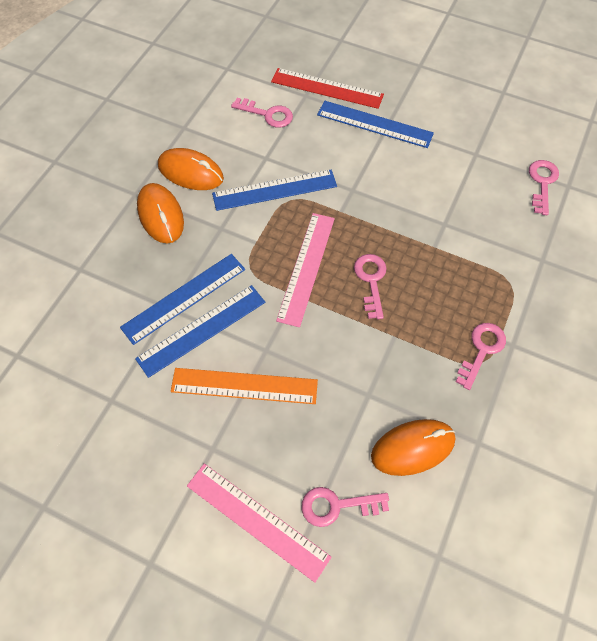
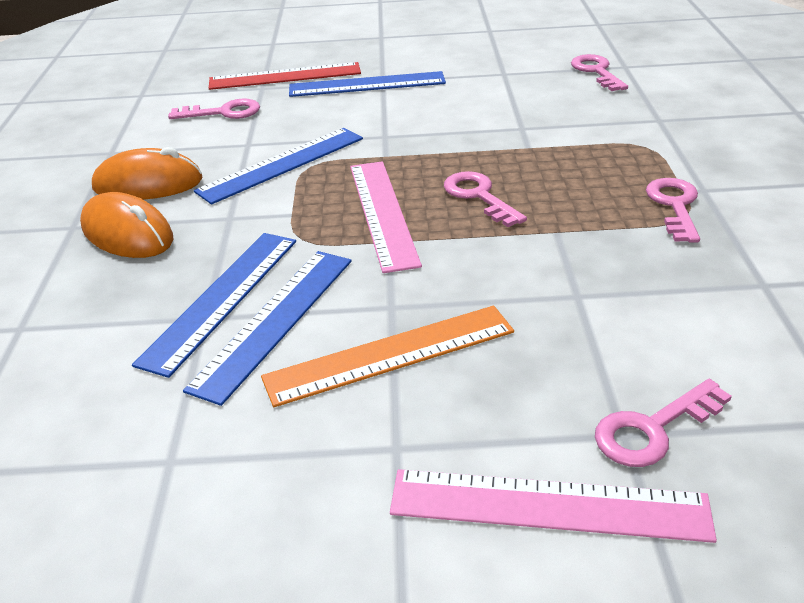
camera: 25 degrees left, 25 degrees down
orange mouse [371,419,455,476] -> none

